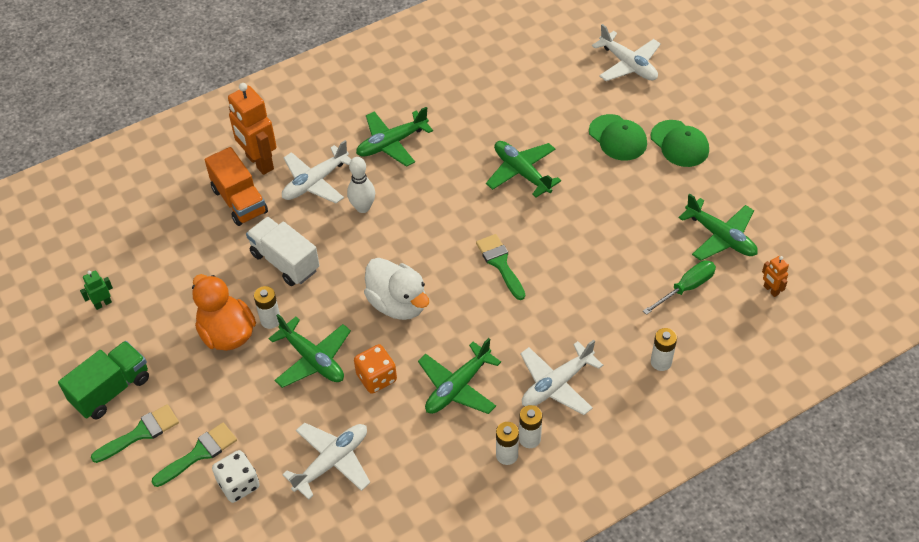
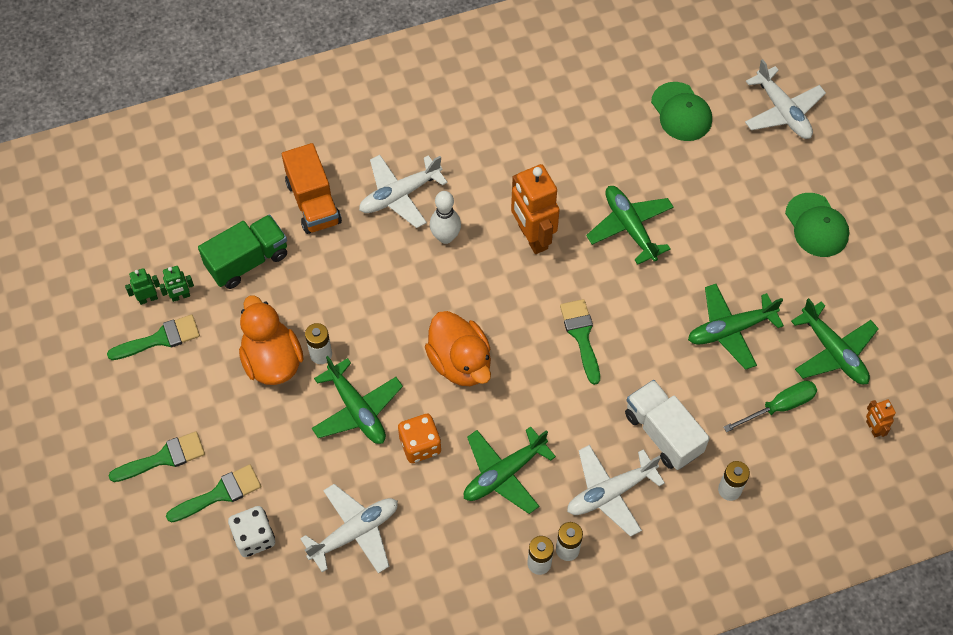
camera: 10 degrees right, 10 degrees up
green truck [58,341,149,419] -> green truck moved to [198,215,287,289]
orange robot [228,83,277,175] -> orange robot moved to [511,164,560,254]
white truck [246,217,320,286] -> white truck moved to [625,380,710,470]
green plane [356,107,433,167] -> green plane moved to [688,284,784,370]
white duck [364,258,429,320] -> orange duck [425,311,491,386]
green cap [589,114,647,161] -> green cap moved to [651,82,712,141]
none -> green brush [107,315,200,360]
none -> green robot [159,266,194,302]

